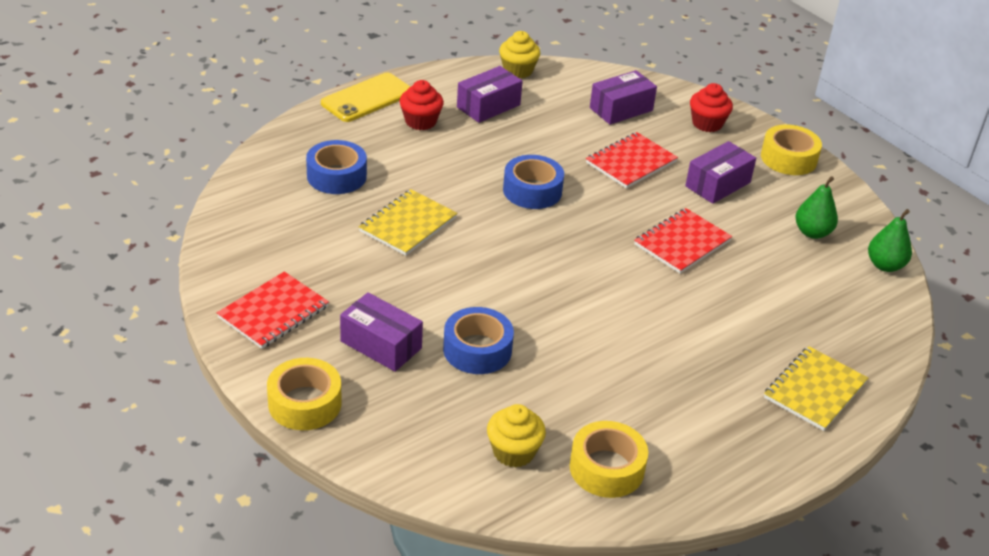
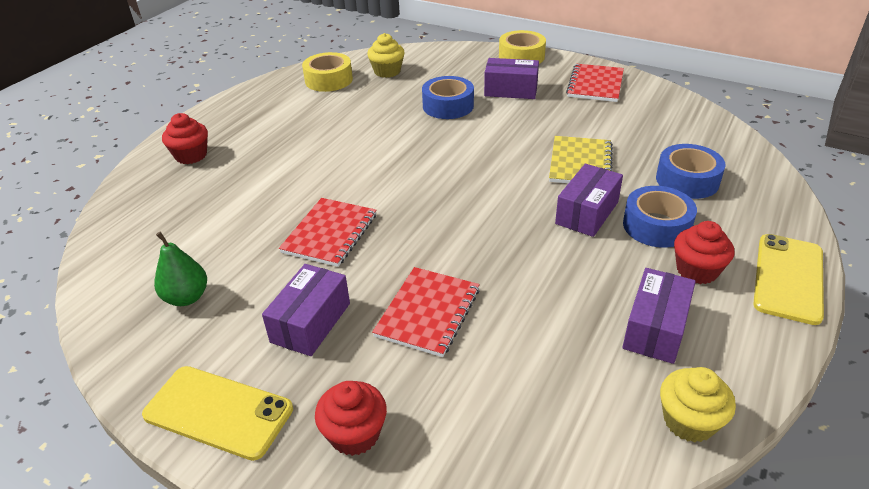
camera: 160 degrees right, 0 degrees up
blue tape [503,155,564,209] -> blue tape moved to [623,186,697,248]
purple box [590,70,657,125] -> purple box moved to [555,164,623,237]
yellow tape [761,124,822,175] -> yellow phone [142,366,293,461]
yellow notebook [764,346,868,431] -> red cupcake [162,113,208,164]
green pear [868,209,912,272] -> none

